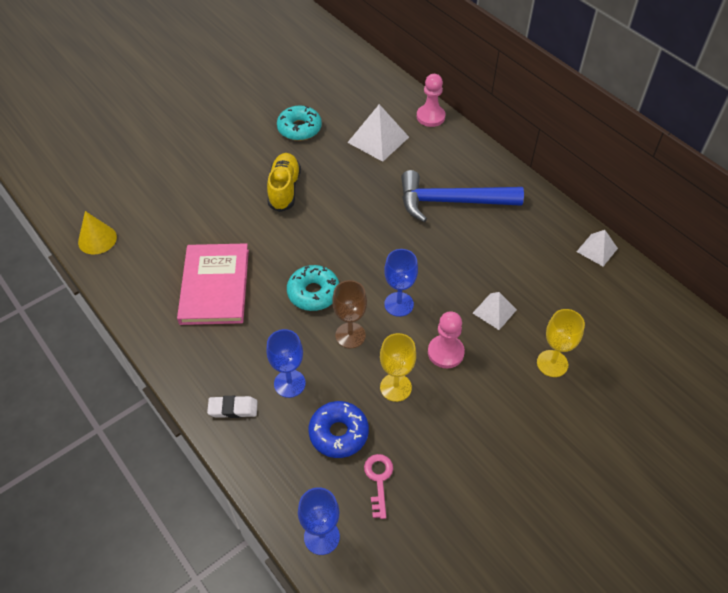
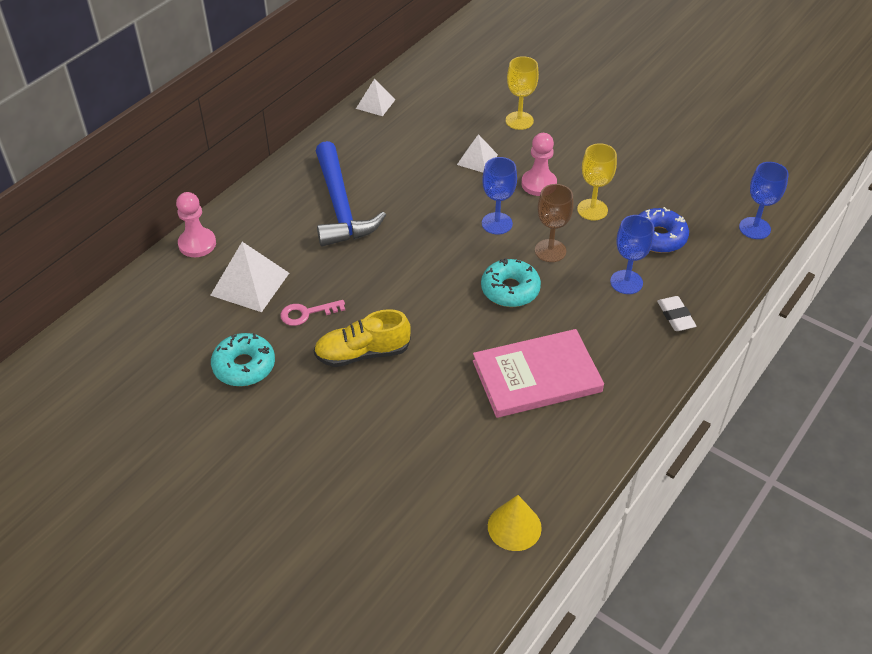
camera: 105 degrees left, 5 degrees down
pink key [364,454,393,519] -> pink key moved to [280,300,345,326]

